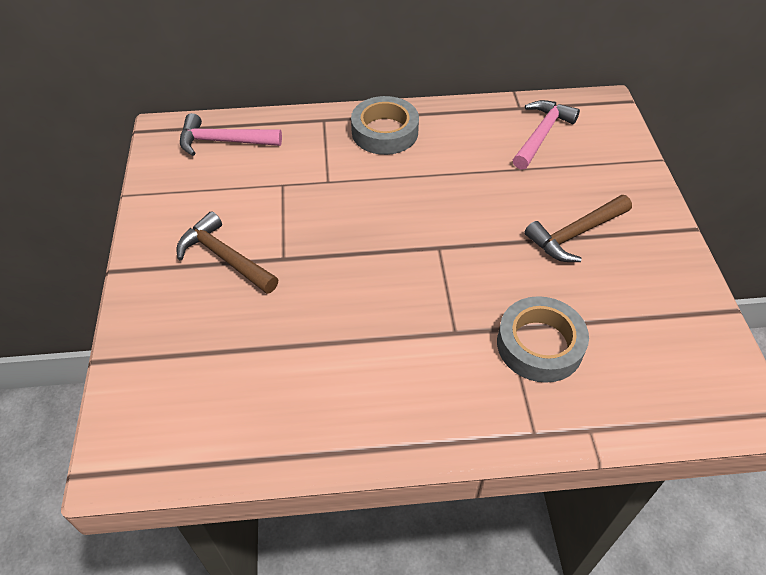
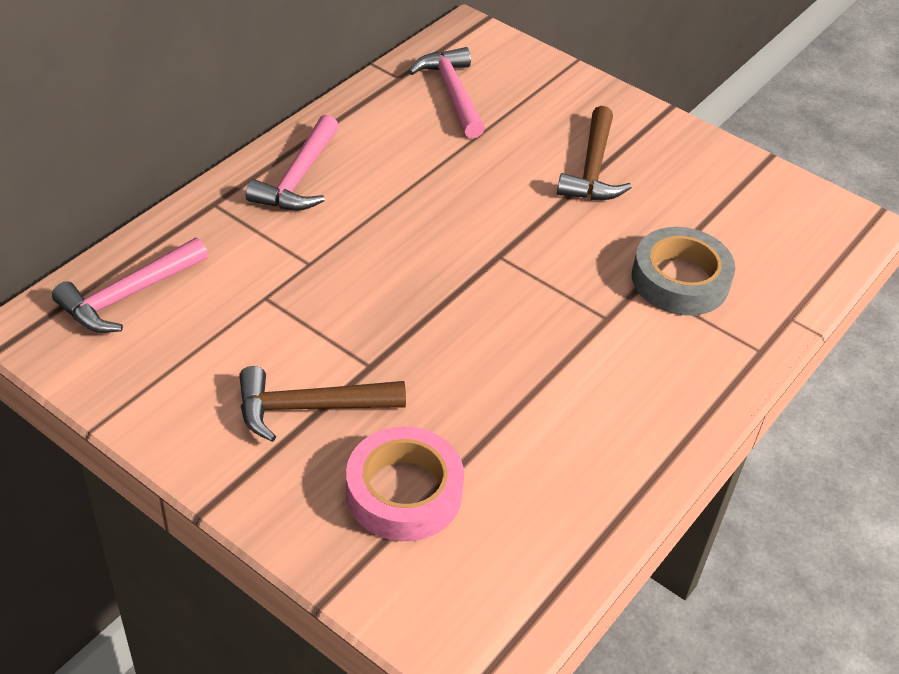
camera: 50 degrees left, 5 degrees down
grey tape [351,96,419,155] -> pink hammer [246,115,339,211]
none -> pink tape [346,426,464,541]

